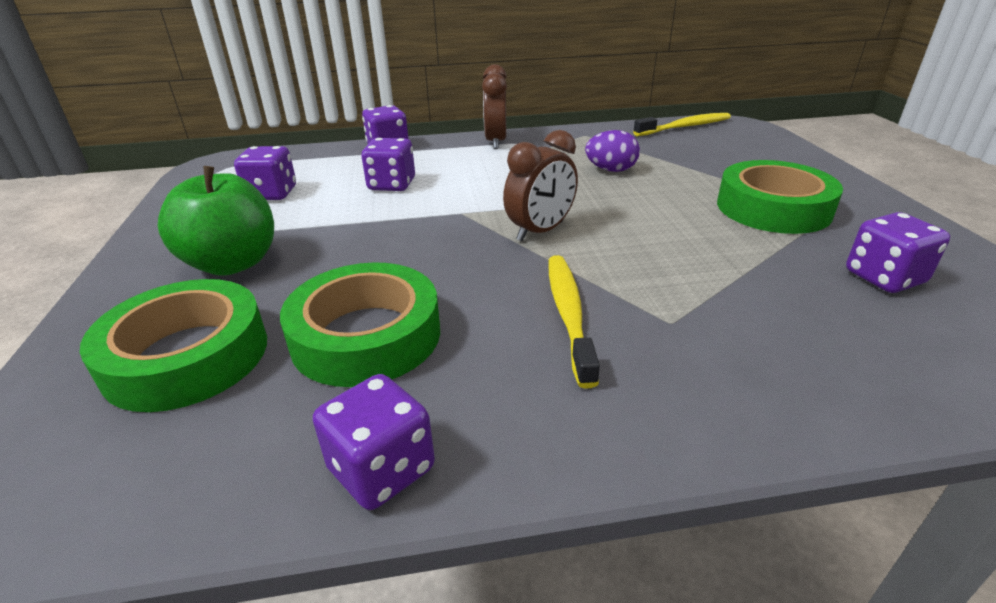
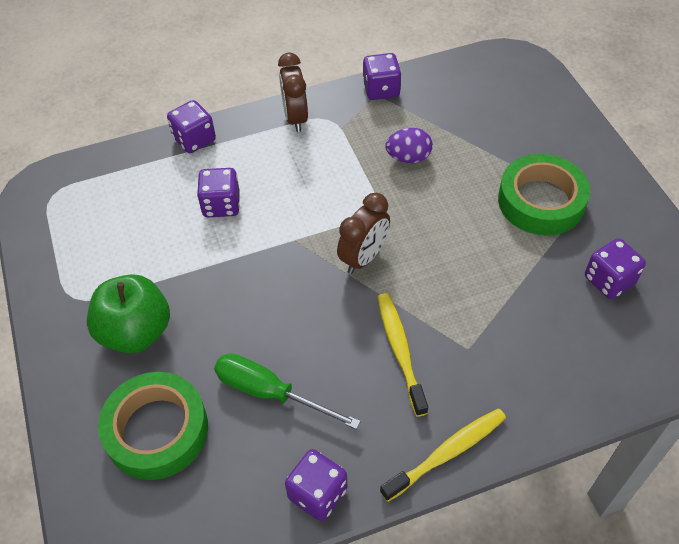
camera: 10 degrees left, 20 degrees up
purple dice [234,146,296,200] -> purple dice moved to [363,53,402,100]
green tape [280,262,440,387] -> green screwdriver [214,353,361,430]
yellow toothbrush [633,113,731,136] -> yellow toothbrush moved to [380,408,506,502]

